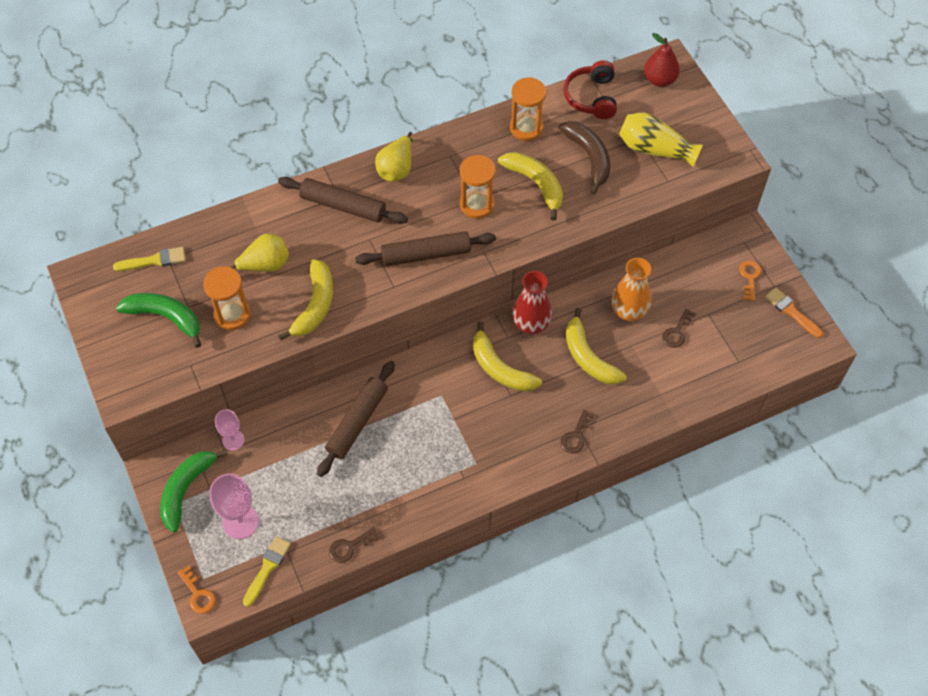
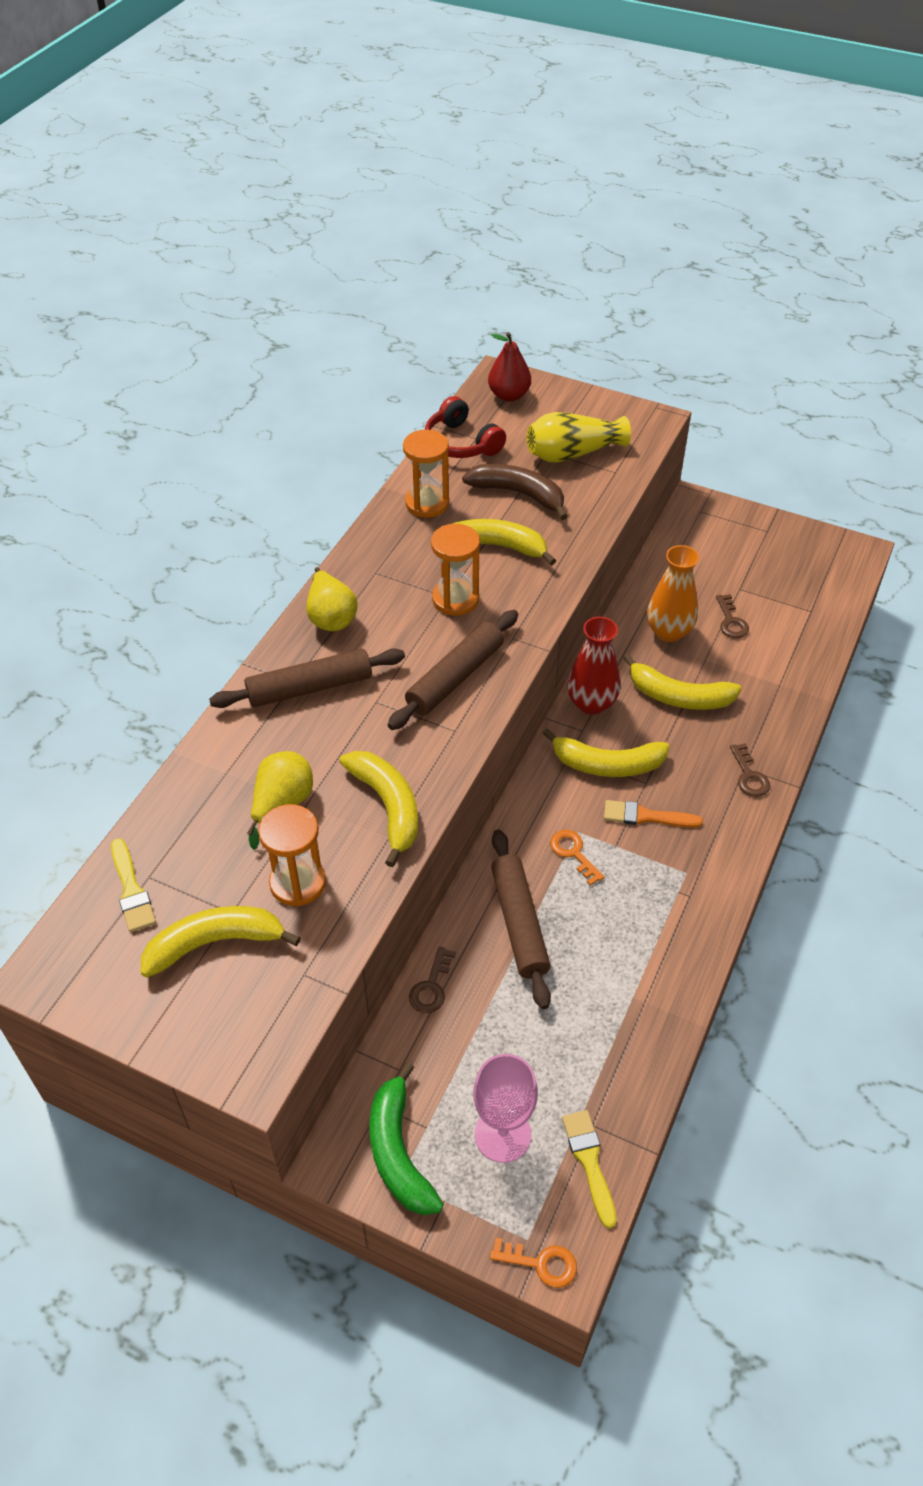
camera: 40 degrees left, 10 degrees down
yellow brush [113,247,186,271] -> yellow brush turned 120 degrees clockwise [111,838,156,932]
green banana [116,293,201,348] -> yellow banana [141,906,301,978]
pink goblet [215,409,245,450] -> none
brown key [329,527,380,563] -> brown key moved to [409,946,456,1013]
orange key [739,260,762,301] -> orange key moved to [550,830,604,886]
orange brush [765,288,823,338] -> orange brush moved to [604,800,703,828]

